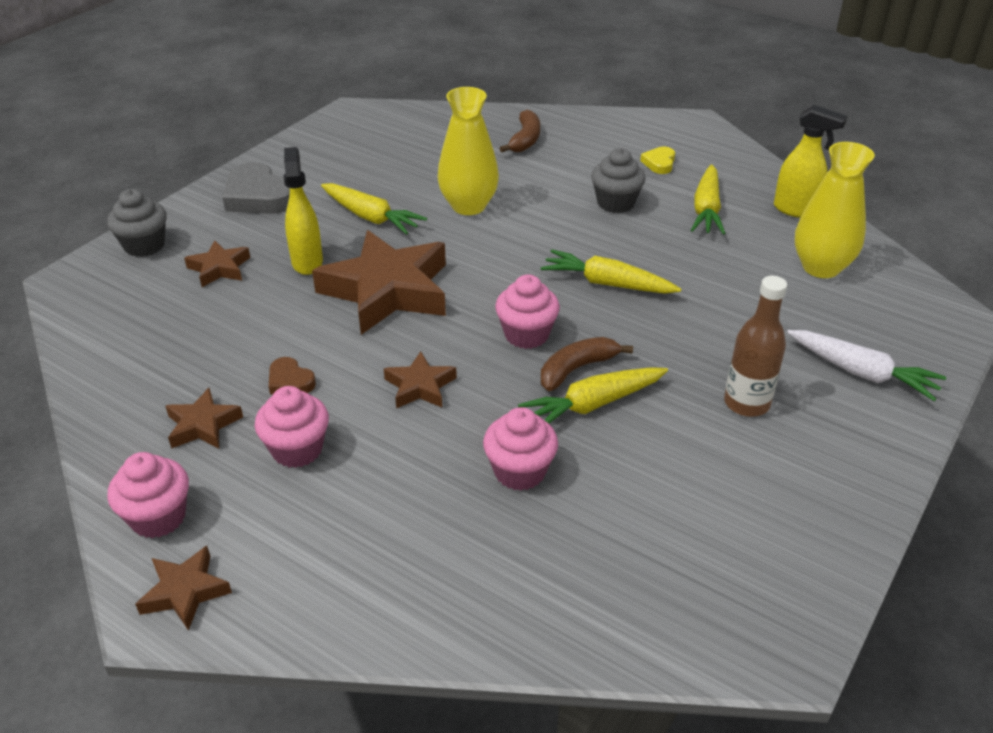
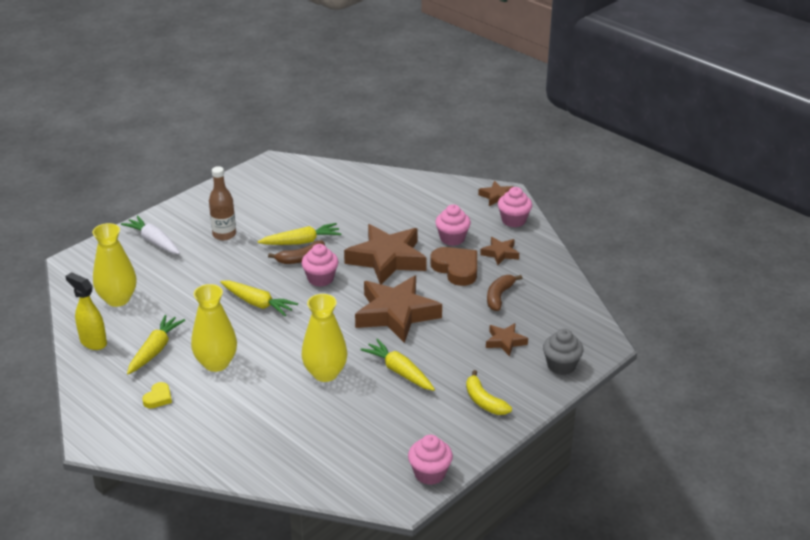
camera: 170 degrees left, 5 degrees down
grey heart [222,162,290,214] -> yellow banana [466,370,512,415]
brown heart [269,357,316,395] -> brown heart [430,247,477,286], size x1.91
yellow spray bottle [283,147,323,275] -> none
brown star [384,351,457,408] -> brown star [344,224,427,284], size x2.11
pink cupcake [483,407,558,491] -> pink cupcake moved to [408,435,453,485]
brown banana [499,110,540,152] -> brown banana moved to [487,275,522,311]
grey cupcake [591,148,646,213] -> yellow vase [191,284,237,372]

